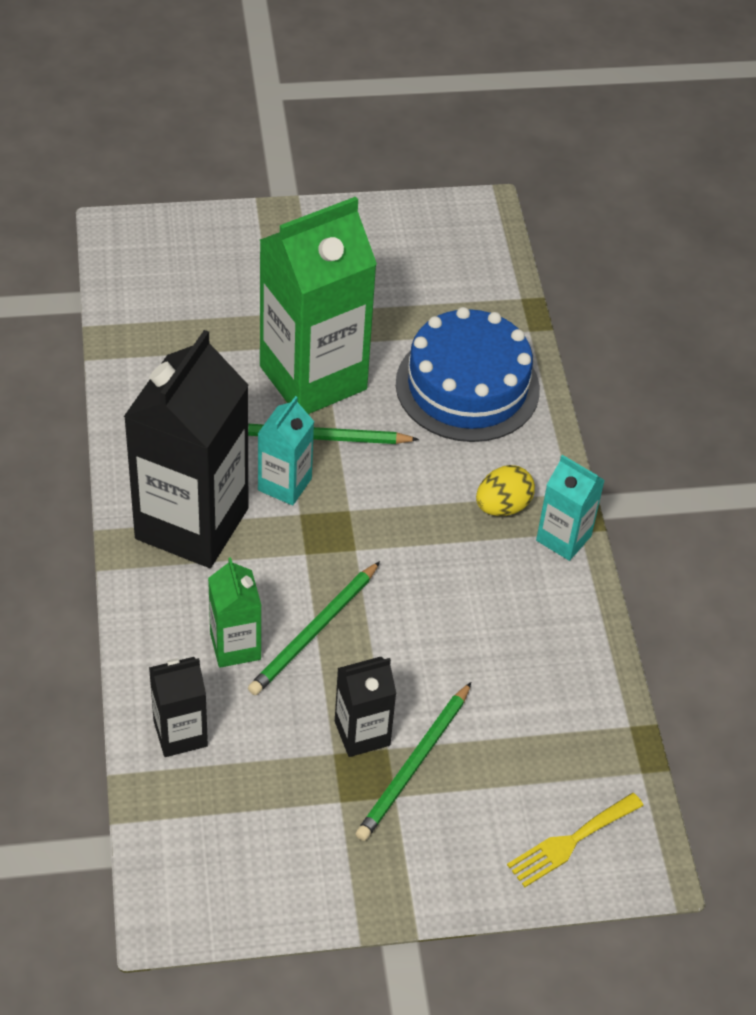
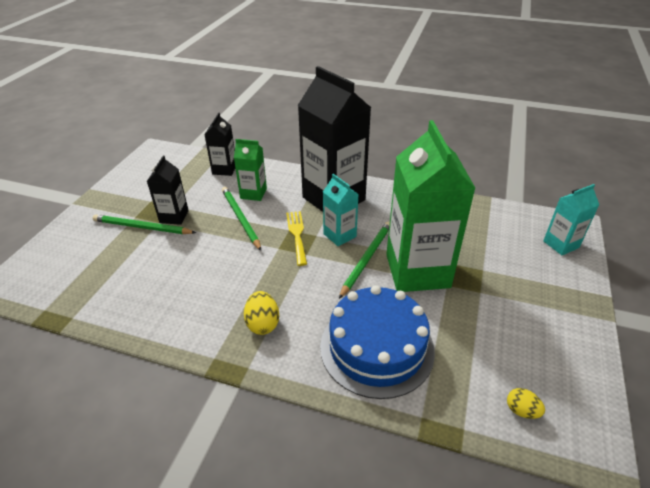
camera: 120 degrees right, 10 degrees down
green pencil [356,682,471,841] -> green pencil turned 45 degrees counterclockwise [93,214,196,234]
yellow fork [507,793,644,887] -> yellow fork moved to [286,211,307,266]
turquoise carton [536,455,605,561] -> turquoise carton moved to [543,184,599,255]
none -> yellow egg [507,388,545,419]

